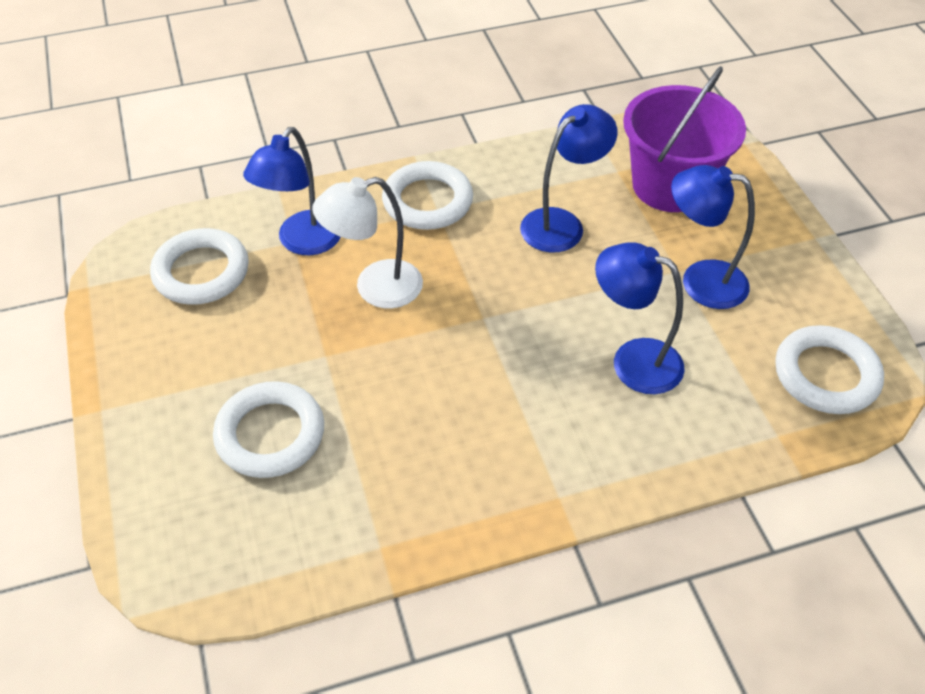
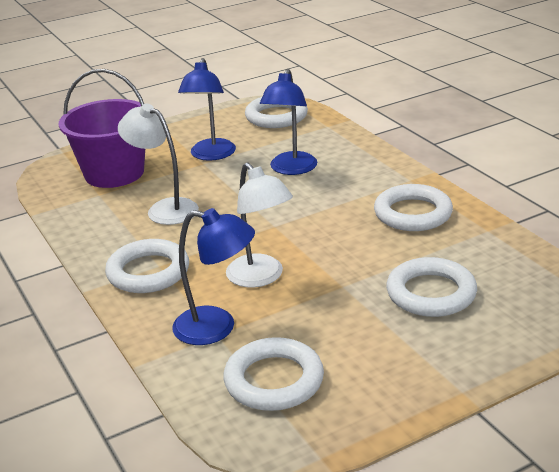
camera: 100 degrees left, 20 degrees down
blue lamp [520,104,618,253] -> white lamp [118,104,199,225]
none -> white ring [374,184,453,231]

